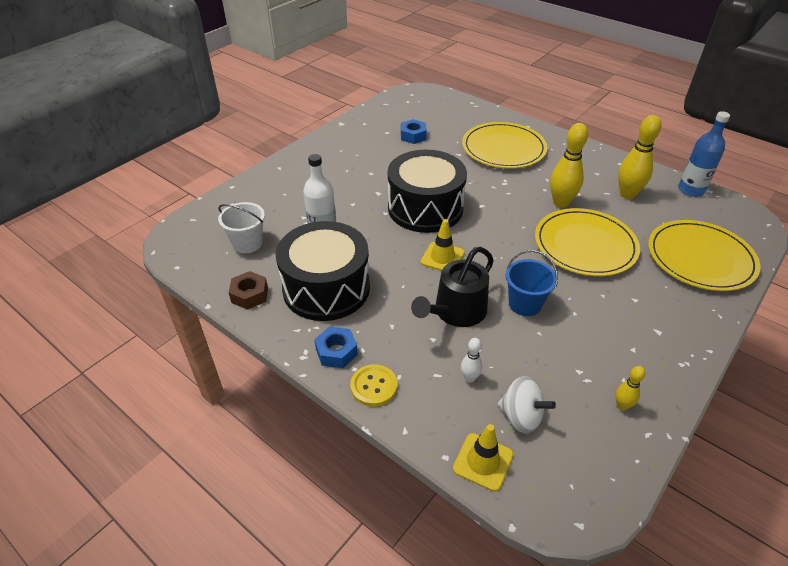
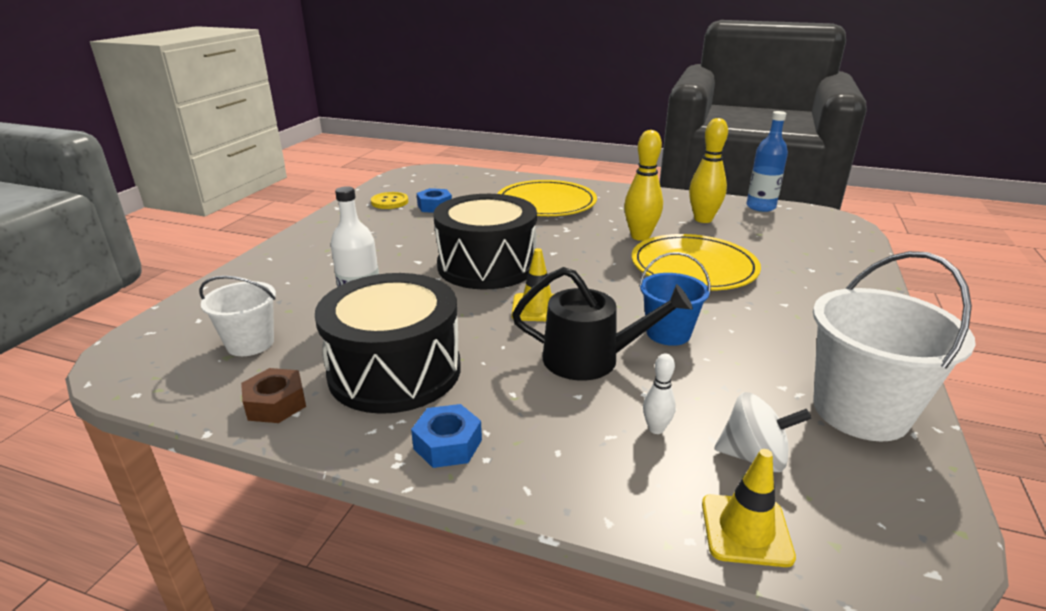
camera: 20 degrees left, 15 degrees down
yellow button [350,364,397,407] -> yellow button moved to [371,192,408,209]
black watering can [411,247,494,327] -> black watering can turned 105 degrees counterclockwise [512,267,693,380]
yellow bowling pin [615,366,645,411] -> white bucket [813,251,976,441]
yellow plate [648,220,761,291] -> none

